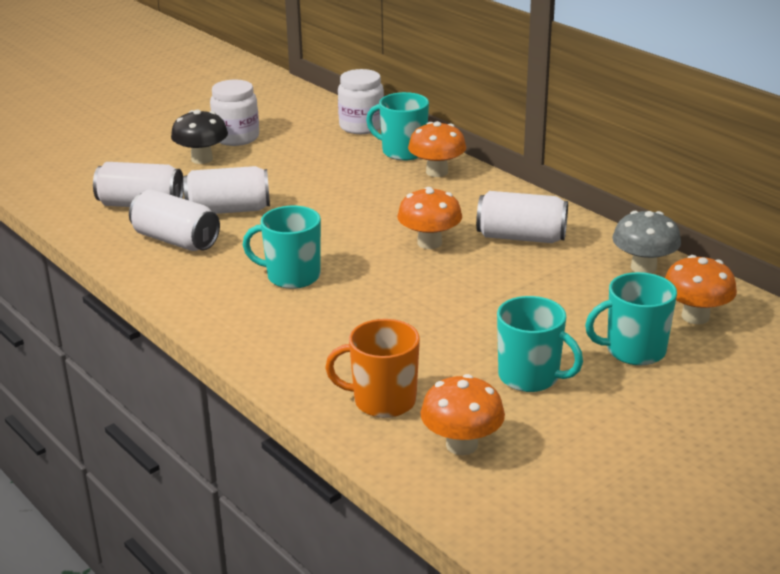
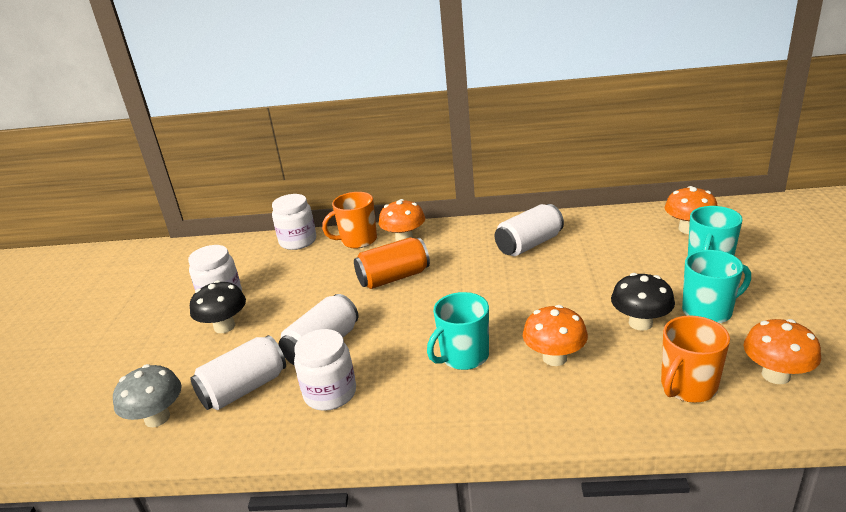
camera: 45 degrees left, 0 degrees up
white can [129,189,220,251] -> white jar [294,329,356,411]
turquoise mug [366,92,429,161] -> orange mug [322,192,377,248]
orange mushroom [397,187,462,249] -> orange mushroom moved to [523,305,588,366]
grey mushroom [612,211,681,274] -> grey mushroom moved to [113,364,182,427]
none -> orange can [354,237,430,289]
none -> black mushroom [611,273,675,331]

